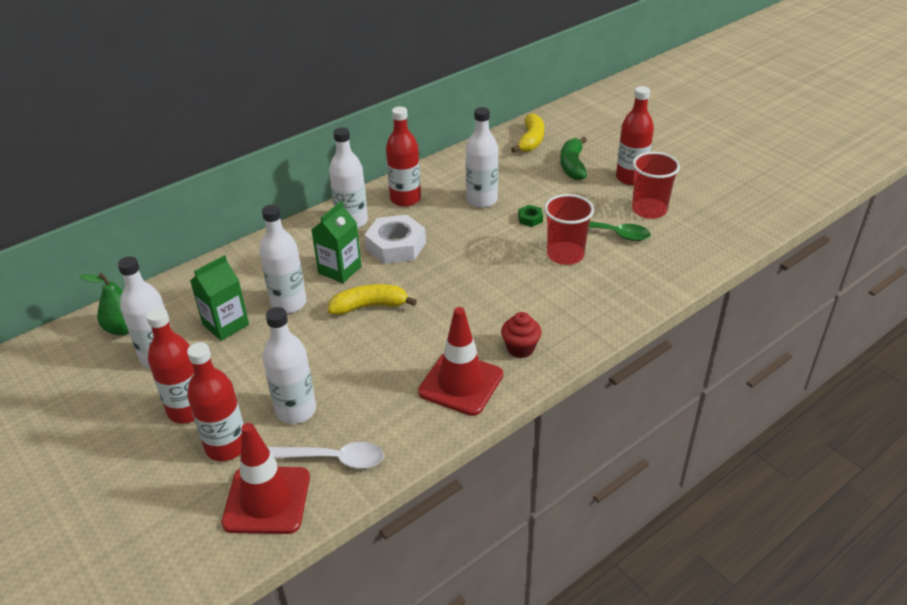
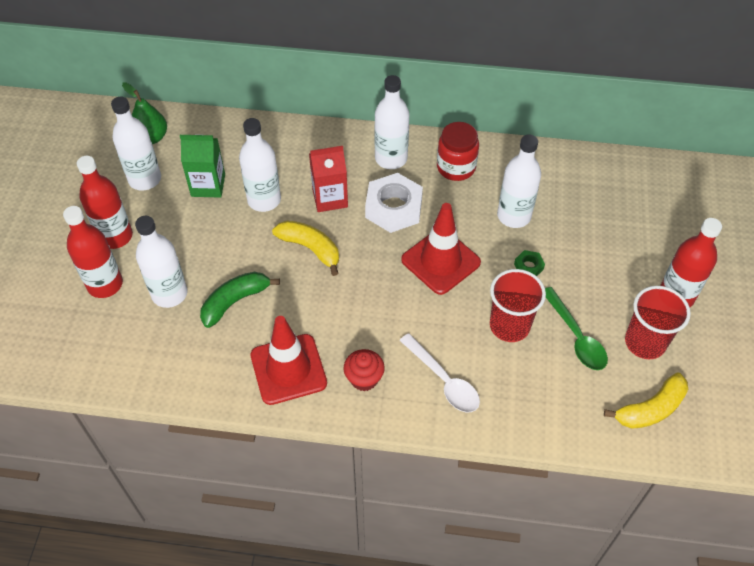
camera: 45 degrees right, 15 degrees up
red traffic cone [221,423,310,534] -> red traffic cone moved to [401,203,481,295]
white spoon [268,442,384,469] -> white spoon moved to [399,333,480,413]
green carton [311,201,362,283] -> red carton [309,146,348,212]
red bottle [386,106,421,207] -> red jar [437,122,479,181]
yellow banana [511,113,544,153] -> yellow banana moved to [604,372,688,429]
green banana [561,137,587,180] -> green banana moved to [200,272,280,328]

